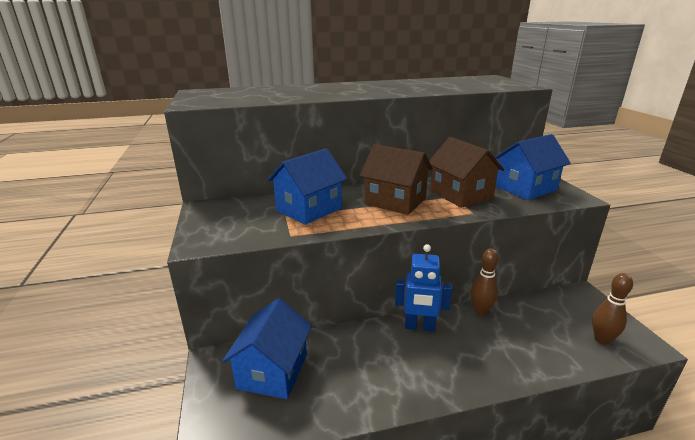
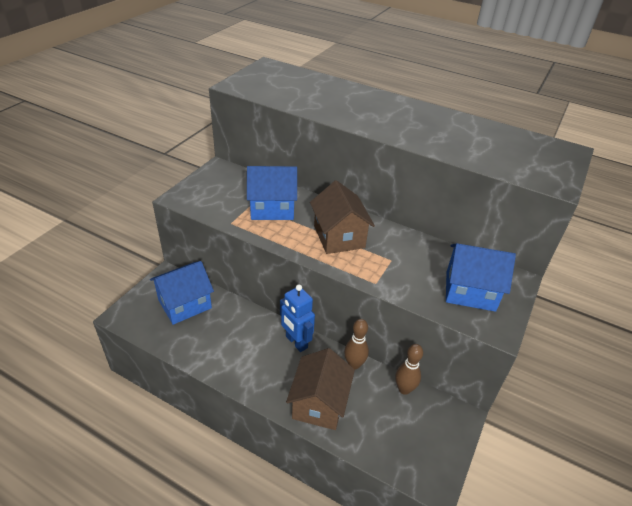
camera: 40 degrees right, 15 degrees up
brown house [429,137,504,208] -> brown house moved to [286,348,355,430]
brown bowling pin [592,273,633,345] -> brown bowling pin moved to [395,344,423,395]

